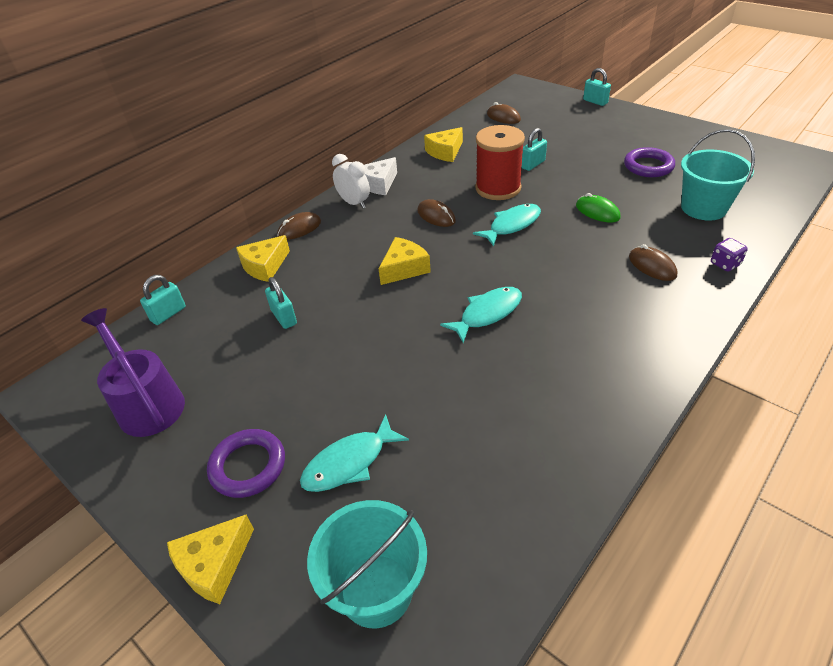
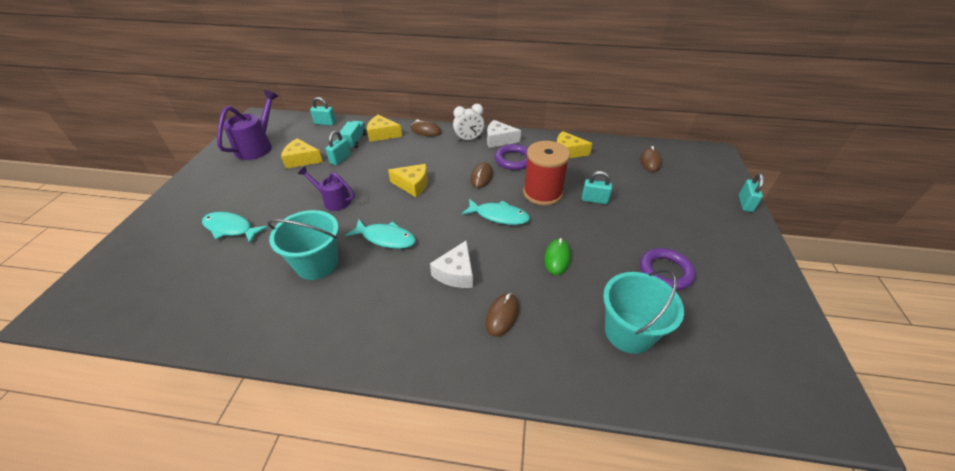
camera: 55 degrees right, 0 degrees up
yellow cheese [167,515,254,604] -> yellow cheese moved to [281,138,323,169]
purple ring [207,429,285,498] -> purple ring moved to [495,144,528,170]
turquoise bucket [307,500,427,628] -> turquoise bucket moved to [267,210,339,280]
white clock [332,154,370,209] -> white clock turned 60 degrees clockwise [453,104,484,141]
purple dice [711,238,748,271] -> none
none -> purple watering can [298,166,355,211]
none -> turquoise truck [340,121,367,149]
none -> white cheese [430,240,473,288]

